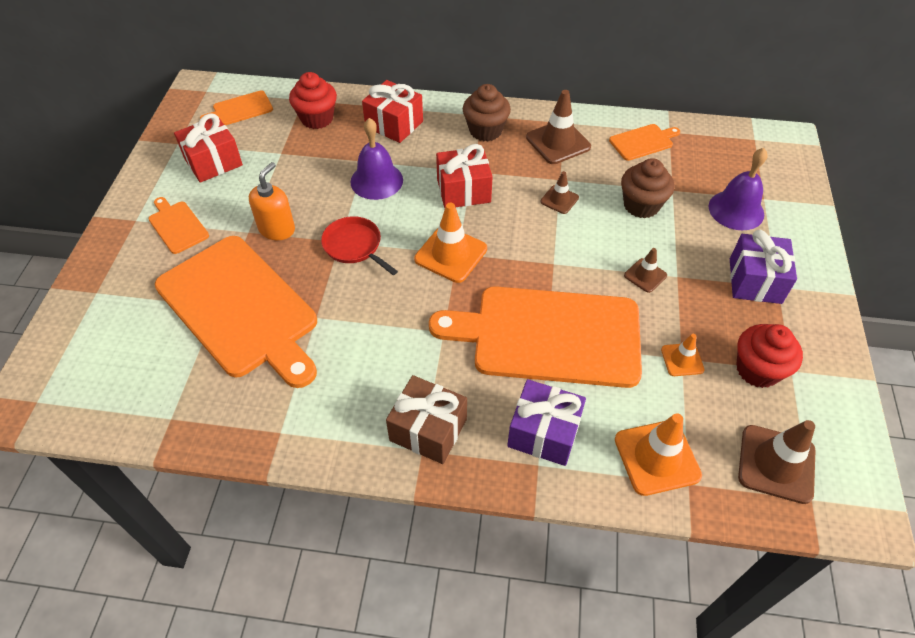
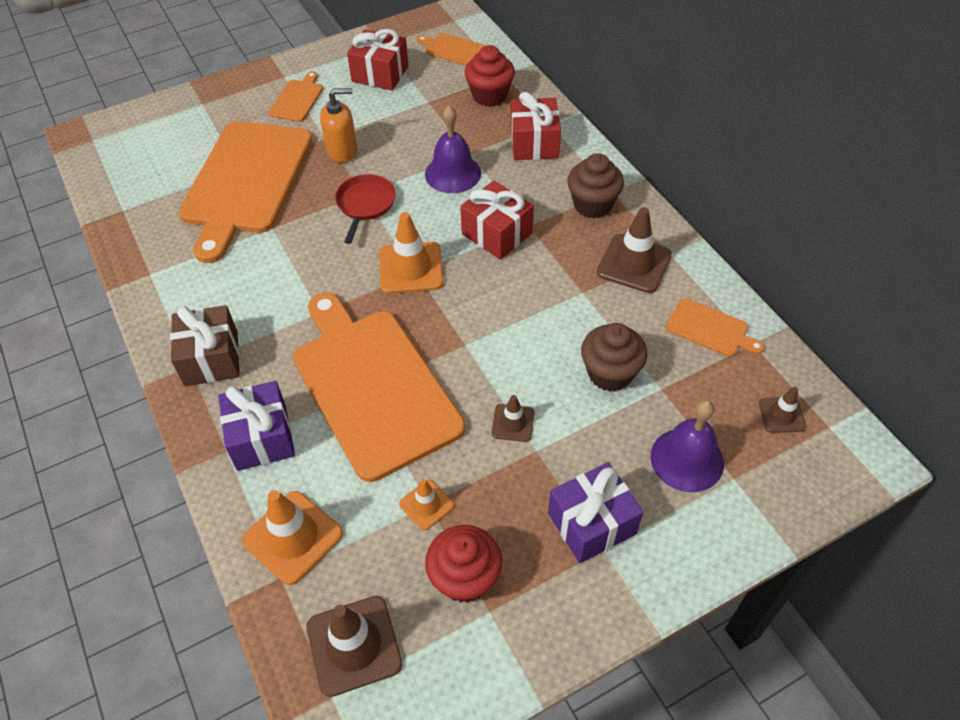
camera: 55 degrees right, 0 degrees up
brown traffic cone [540,171,579,214] -> brown traffic cone moved to [759,386,806,433]

